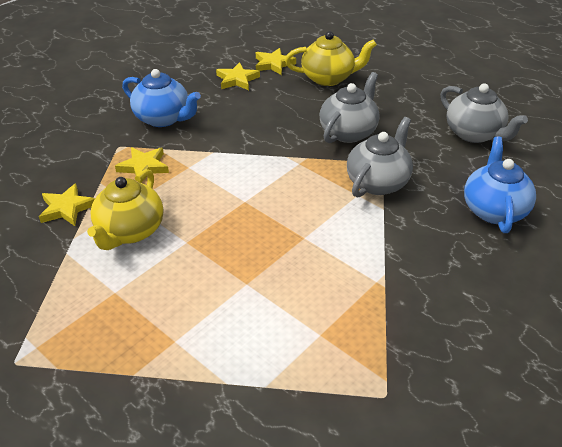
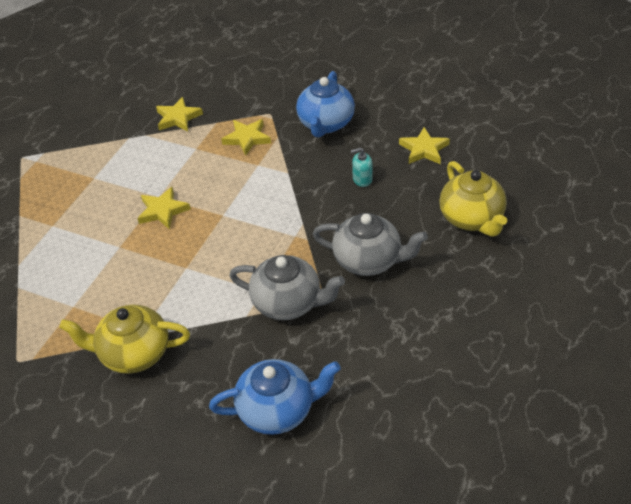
camera: 75 degrees right, 5 degrees up
yellow teapot [87,169,163,250] -> yellow teapot moved to [59,305,190,374]
yellow star [256,48,296,75] -> yellow star moved to [137,187,191,230]
grey teapot [440,83,528,143] -> none
none -> turquoise soap dispenser [351,148,372,187]

